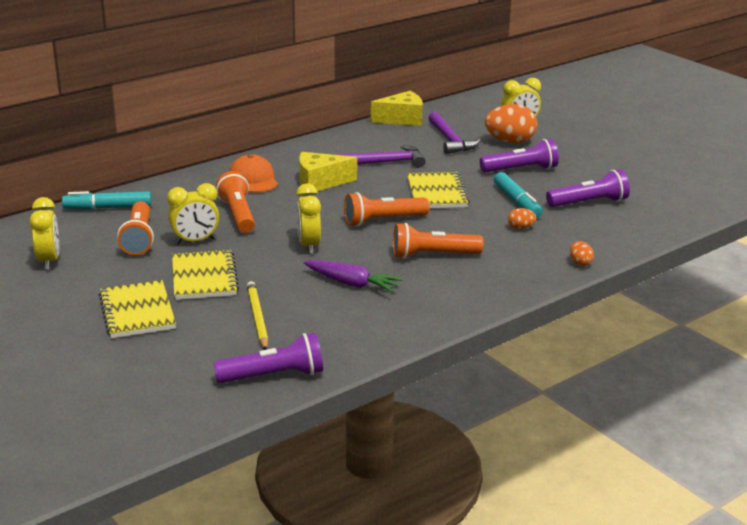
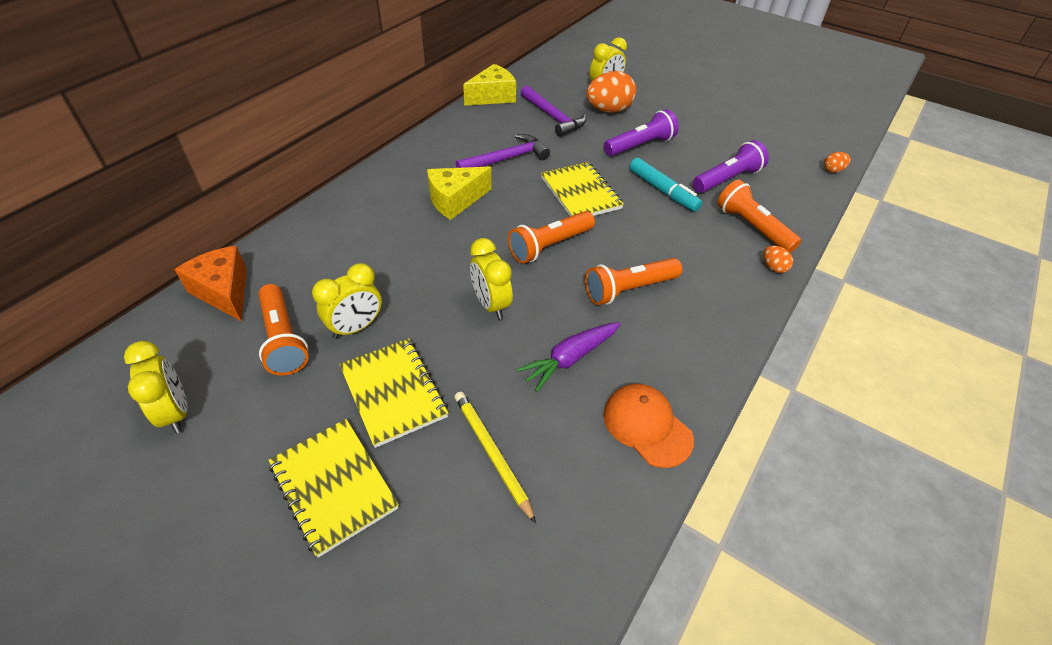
camera: 20 degrees left, 20 degrees up
turquoise marker [62,191,151,210] -> orange cheese [174,246,247,321]
purple flashlight [214,333,323,383] -> none
orange flashlight [216,171,255,233] -> orange flashlight moved to [717,179,801,253]
orange cap [229,154,278,193] -> orange cap moved to [603,384,694,468]
purple carrot [304,260,403,292] -> purple carrot turned 135 degrees clockwise [516,322,621,392]
orange egg [508,208,536,229] -> orange egg moved to [824,152,851,173]

